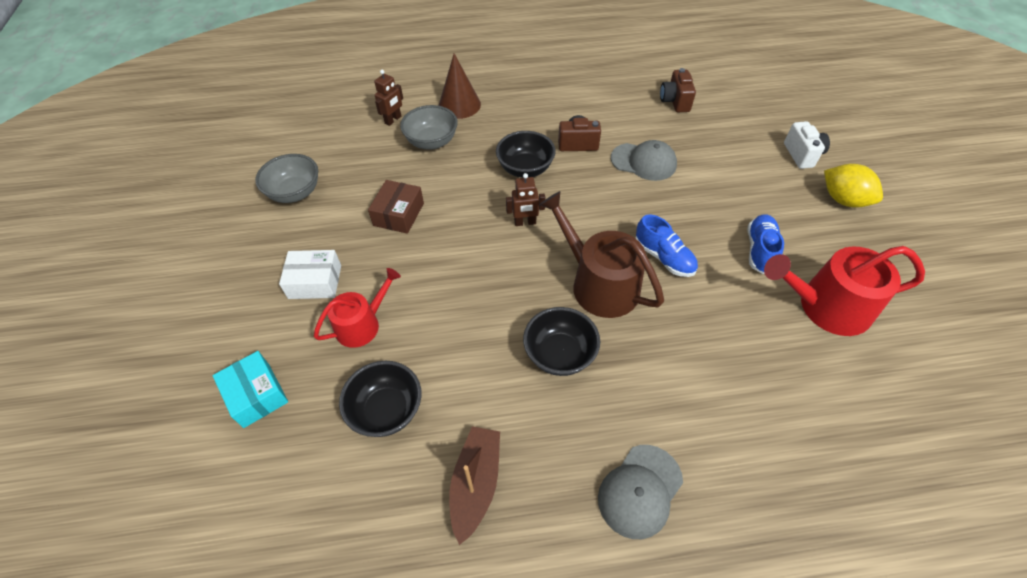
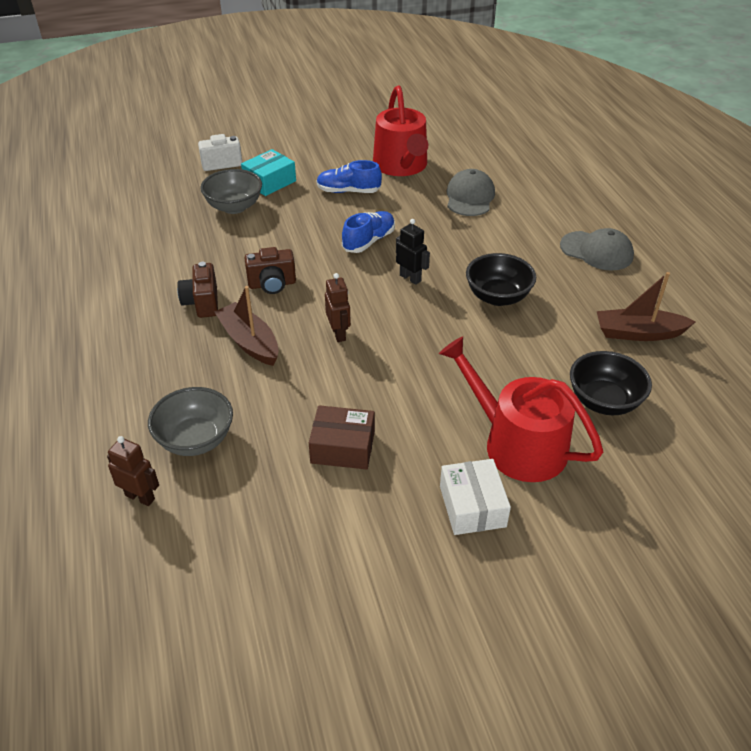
camera: 100 degrees left, 10 degrees down
turquoise box [213,351,288,428] -> turquoise box moved to [241,149,296,196]
grey bowl [255,154,318,203] -> grey bowl moved to [200,169,262,214]
red watering can [314,268,401,348] -> red watering can [439,336,603,482], size x1.60
brown cone [439,53,481,119] -> none
black bowl [496,131,556,178] -> brown boat [215,286,279,366]
brown watering can [539,191,664,318] -> black robot [396,219,430,285]
grey cap [611,140,677,181] -> grey cap moved to [447,169,495,216]
brown camera [660,68,696,112] -> brown camera moved to [244,247,296,294]
yellow lemon [824,164,883,208] -> none

